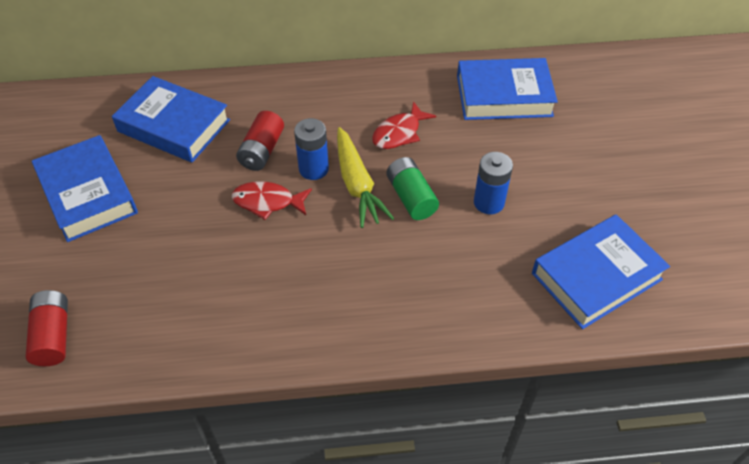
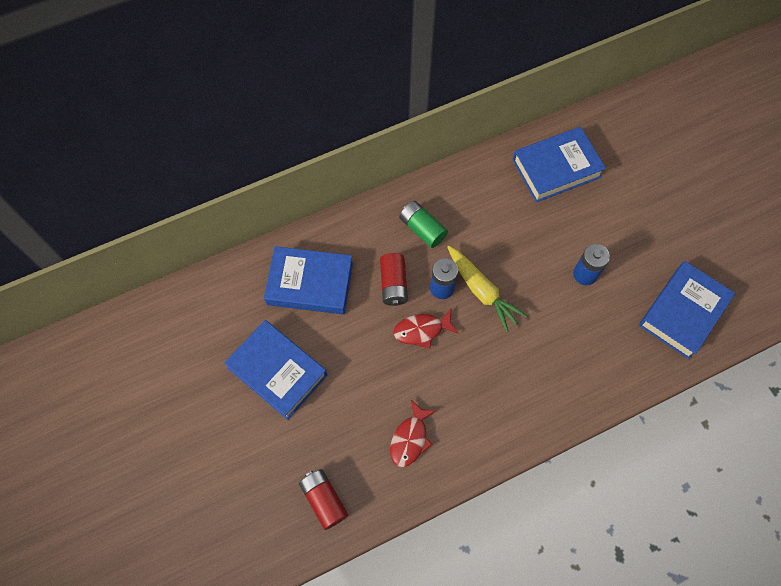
camera: 20 degrees left, 15 degrees up
red fish [372,101,436,149] -> red fish moved to [390,400,437,467]
green battery [387,157,439,220] -> green battery moved to [399,201,448,248]

